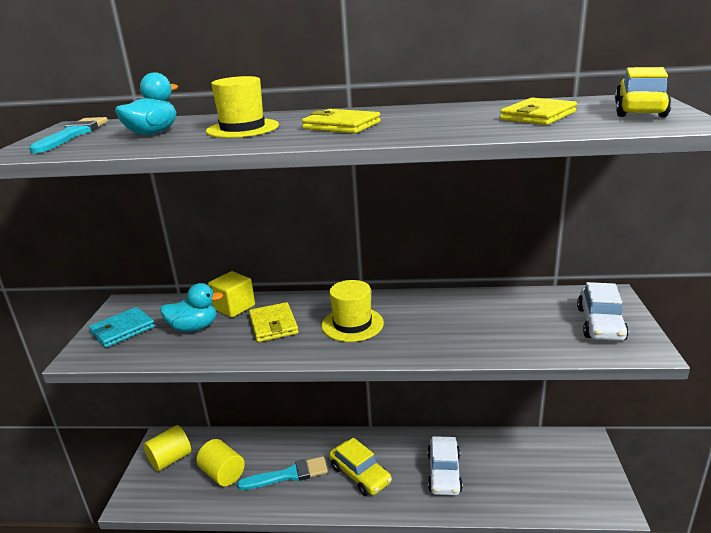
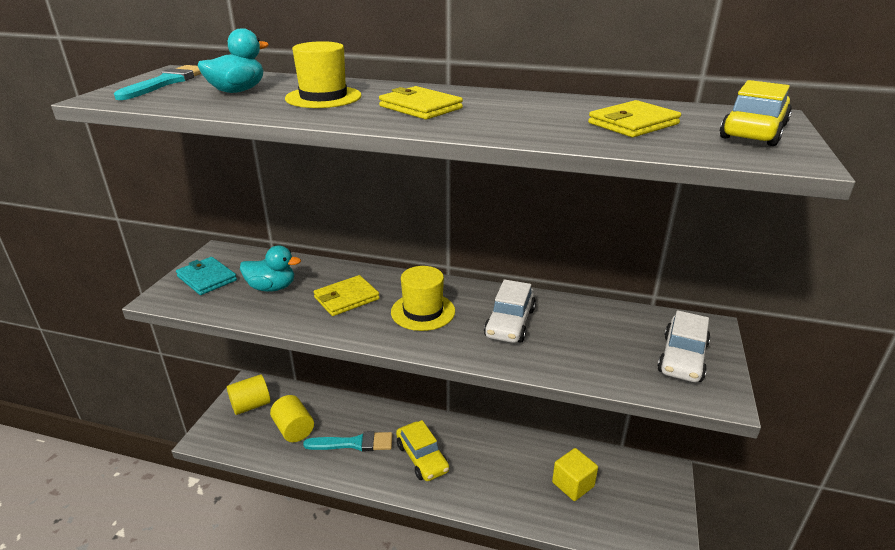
camera: 10 degrees right, 5 degrees up
turquoise wallet [89,307,155,348] -> turquoise wallet turned 75 degrees clockwise [176,257,237,295]
yellow cube [208,271,255,318] -> yellow cube moved to [552,448,598,501]
yellow wallet [249,302,299,342] -> yellow wallet turned 60 degrees clockwise [314,275,380,316]
white car [428,436,463,495] -> white car moved to [484,279,536,343]

